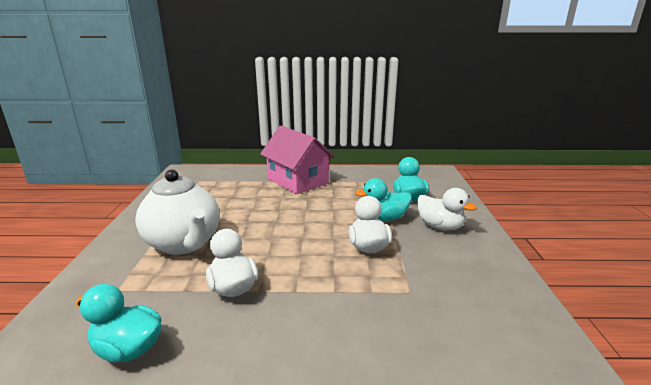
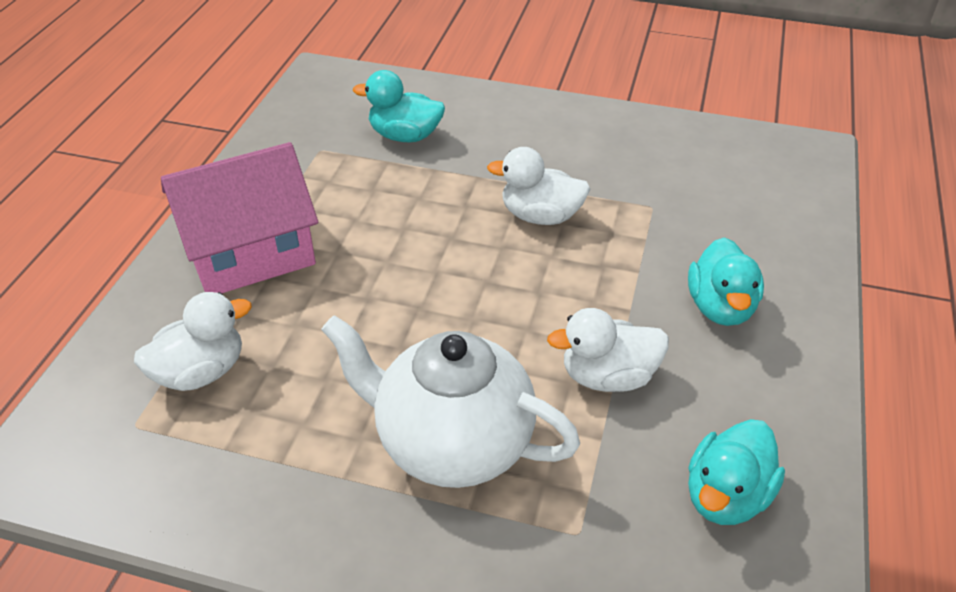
camera: 75 degrees left, 20 degrees up
white teapot [135,170,220,255] -> white teapot turned 135 degrees counterclockwise [321,315,580,488]
turquoise duck [355,178,412,221] -> turquoise duck moved to [688,237,764,326]
white duck [417,188,477,230] -> white duck moved to [134,292,252,391]

